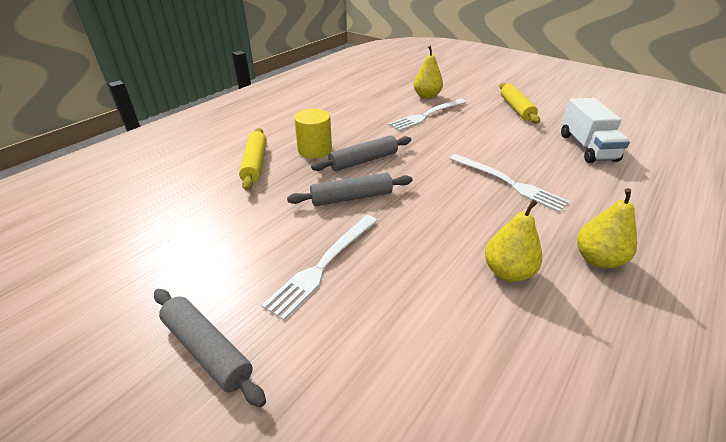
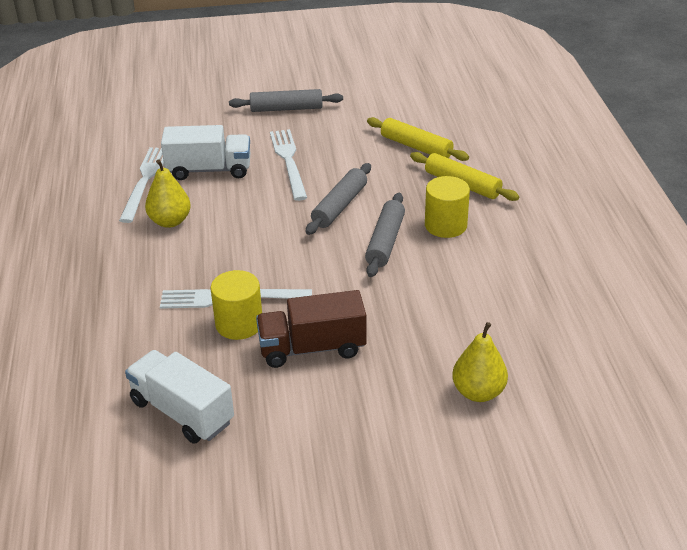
camera: 135 degrees right, 0 degrees up
white fork [388,99,466,131] -> white fork moved to [119,147,164,223]
yellow rolling pin [500,83,540,124] -> yellow rolling pin moved to [367,117,469,161]
yellow pear [577,188,637,268] -> none
none -> white truck [161,125,250,180]
none -> yellow cylinder [210,270,262,340]
none -> brown truck [256,290,367,368]

